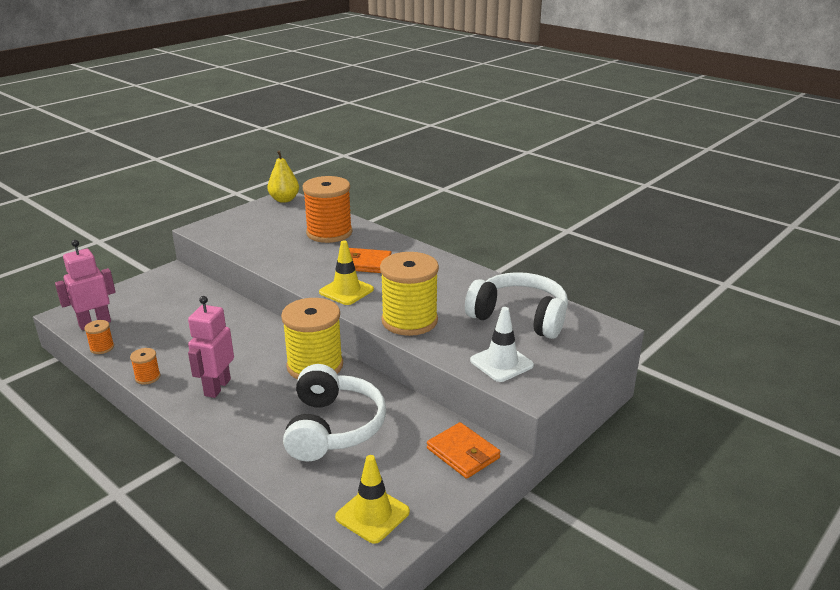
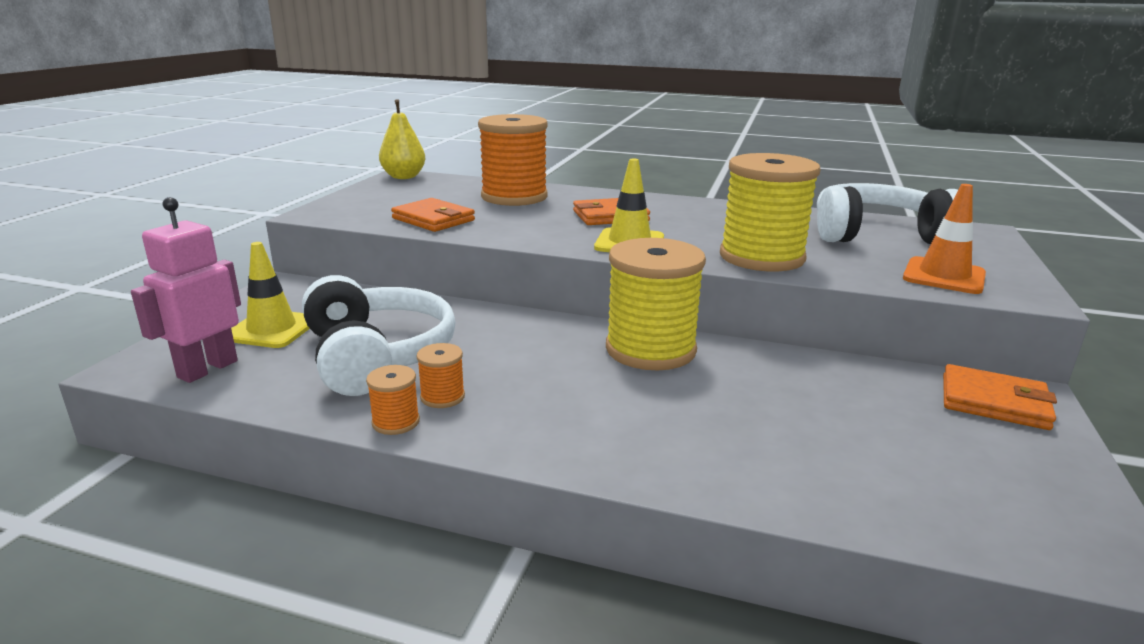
camera: 25 degrees left, 5 degrees down
orange spool [84,320,114,354] -> orange spool moved to [417,343,465,408]
pink robot [188,296,234,398] -> none
white headphones [283,364,386,462] -> white headphones moved to [302,275,456,396]
yellow traffic cone [335,455,410,544] -> yellow traffic cone moved to [231,242,310,348]
white traffic cone [470,307,534,382] -> orange traffic cone [903,184,986,294]
none -> orange wallet [391,198,475,232]

